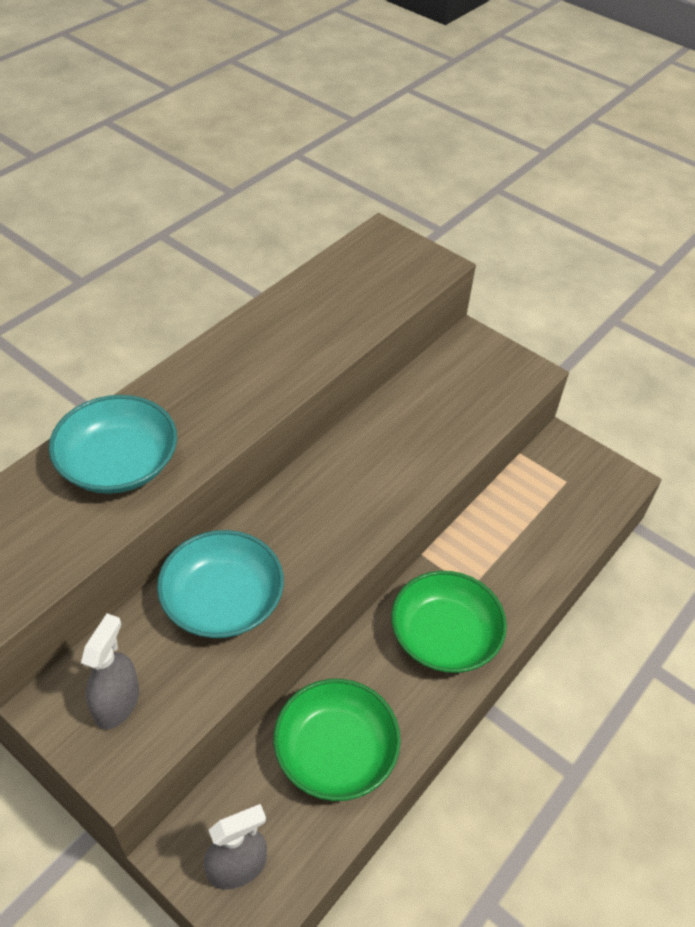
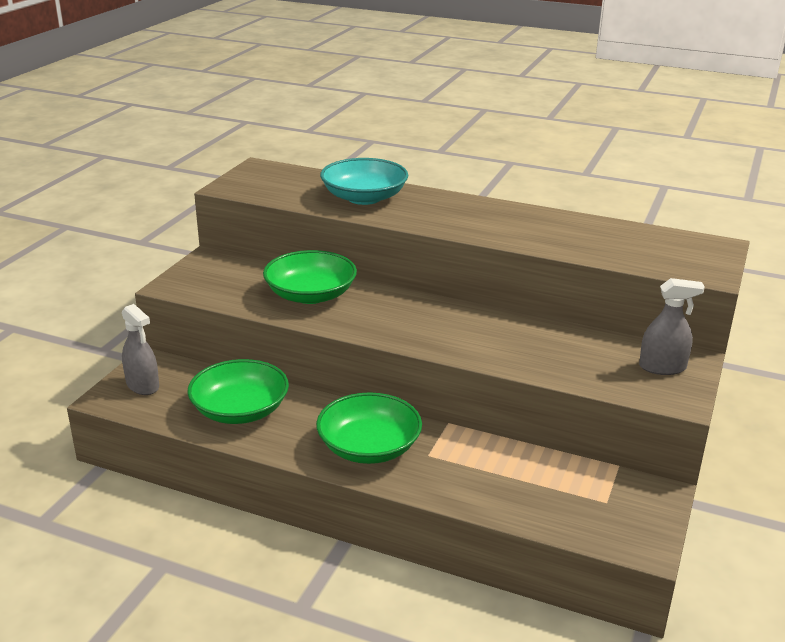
camera: 75 degrees right, 20 degrees down
grey spray bottle [81,613,139,730] -> grey spray bottle moved to [639,278,705,375]
turquoise bowl [157,530,284,638] -> green bowl [263,250,357,304]

